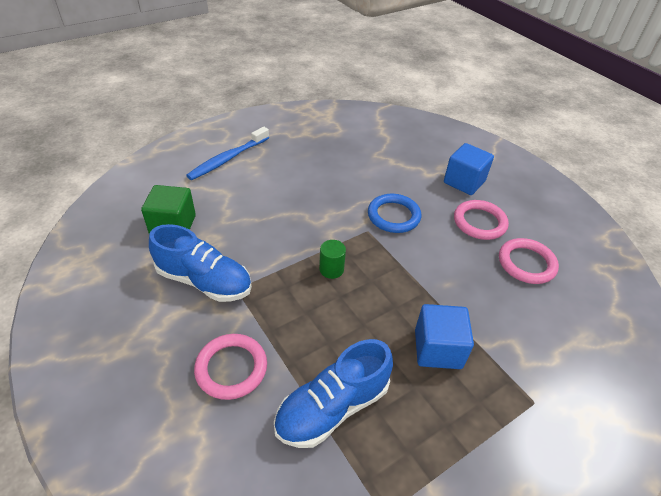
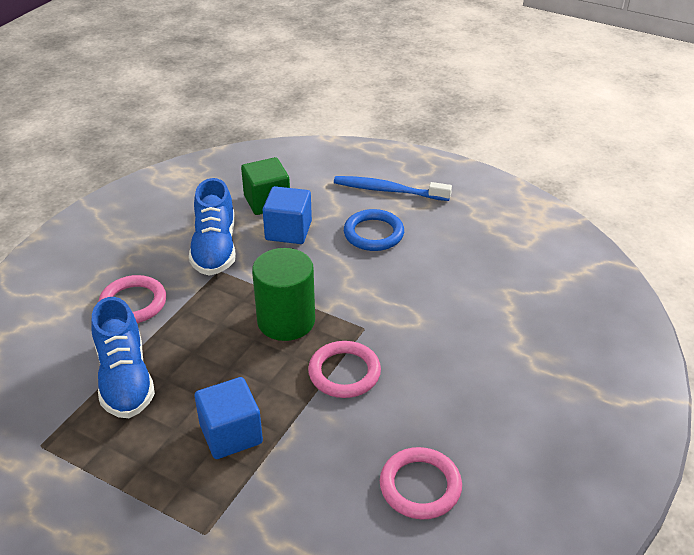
camera: 65 degrees right, 5 degrees down
blue shoe [274,339,393,448] -> blue shoe turned 135 degrees counterclockwise [92,297,155,418]
green cylinder [319,240,346,279] -> green cylinder [252,248,315,341], size x2.06
blue ring [368,194,421,233] -> blue ring moved to [344,209,404,251]
blue cube [444,143,494,195] -> blue cube moved to [263,186,312,244]
pink ring [454,200,509,240] -> pink ring moved to [308,341,381,398]

